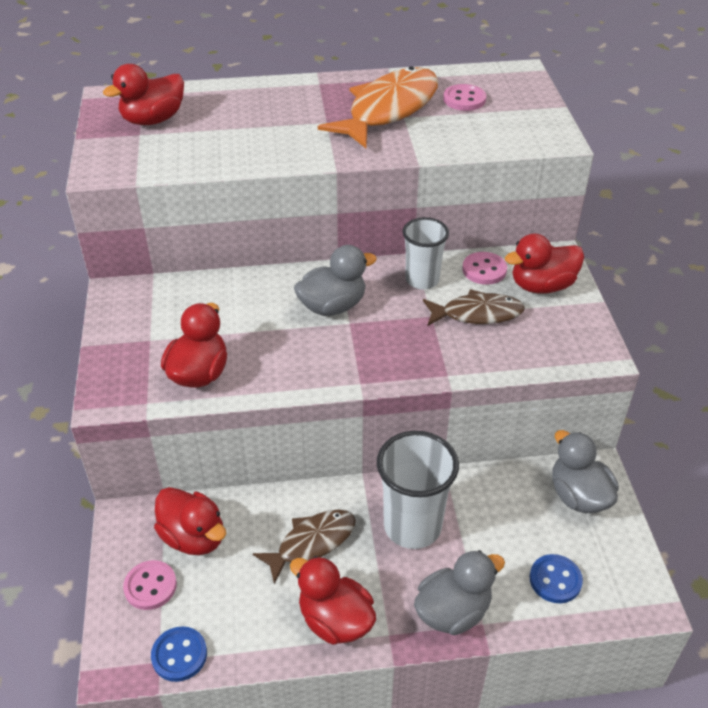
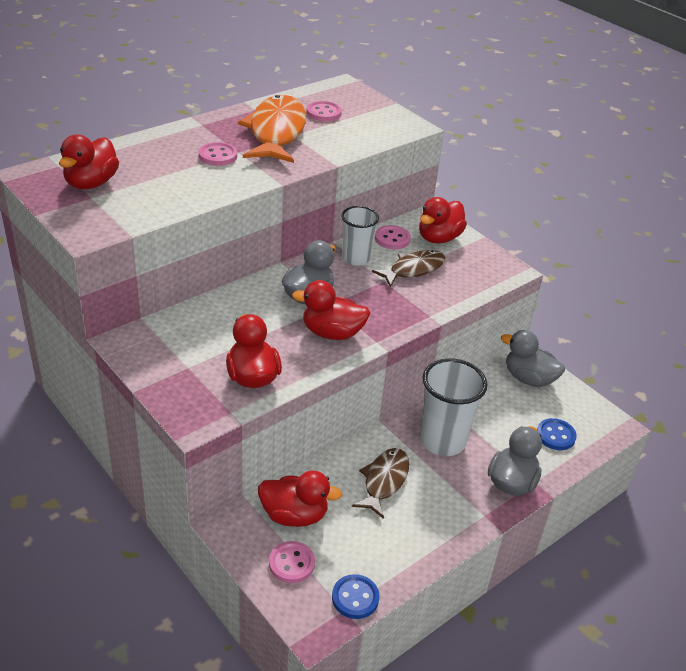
camera: 35 degrees left, 5 degrees down
red duck [290,556,376,645] -> red duck moved to [292,280,370,340]
none -> pink button [199,142,237,166]

